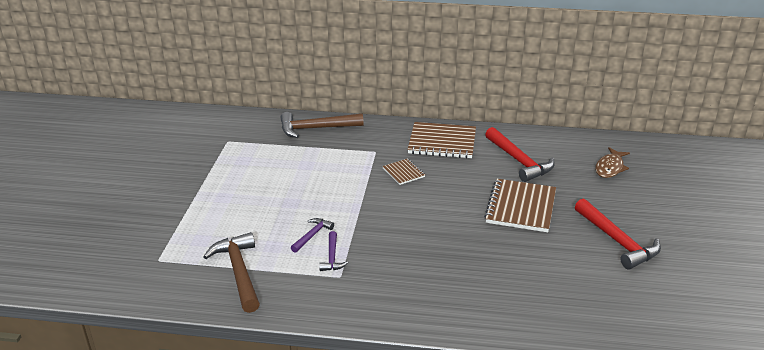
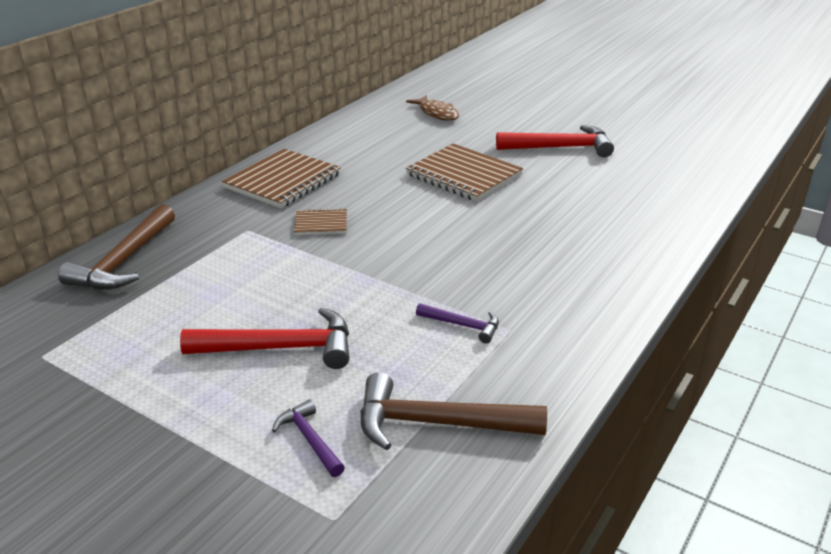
camera: 65 degrees left, 0 degrees up
purple hammer [291,218,334,253] -> purple hammer moved to [272,399,345,477]
red hammer [485,127,555,182] -> red hammer moved to [180,307,349,369]

